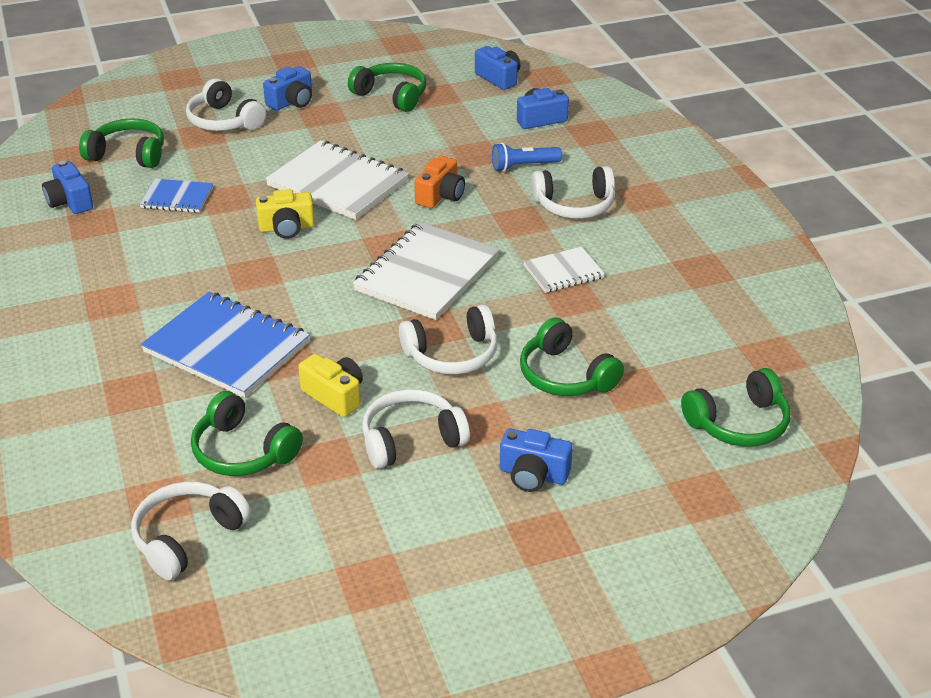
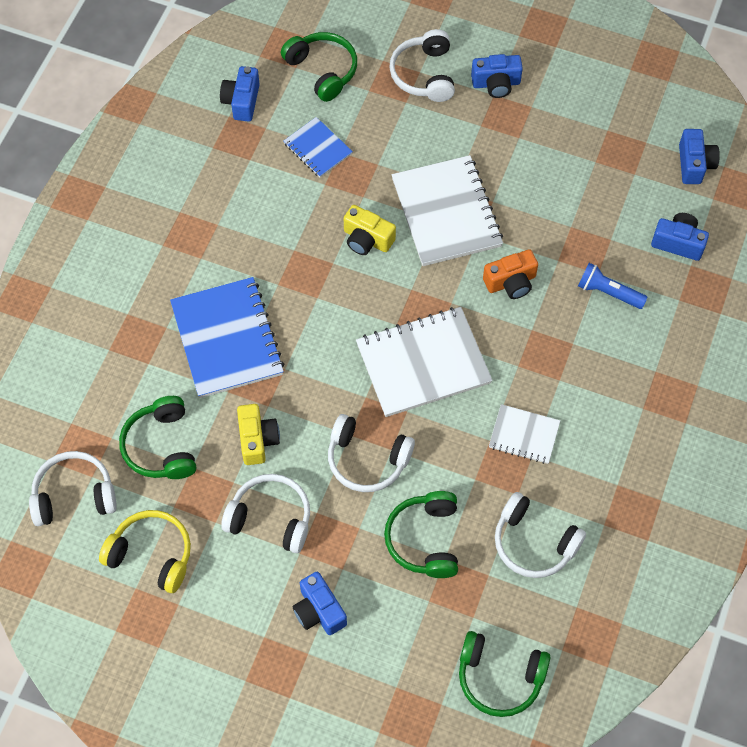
camera: 40 degrees right, 25 degrees up
green headphones [348,63,426,112] -> none
white headphones [532,166,615,219] -> white headphones moved to [495,492,586,578]
none -> yellow headphones [99,510,191,593]

